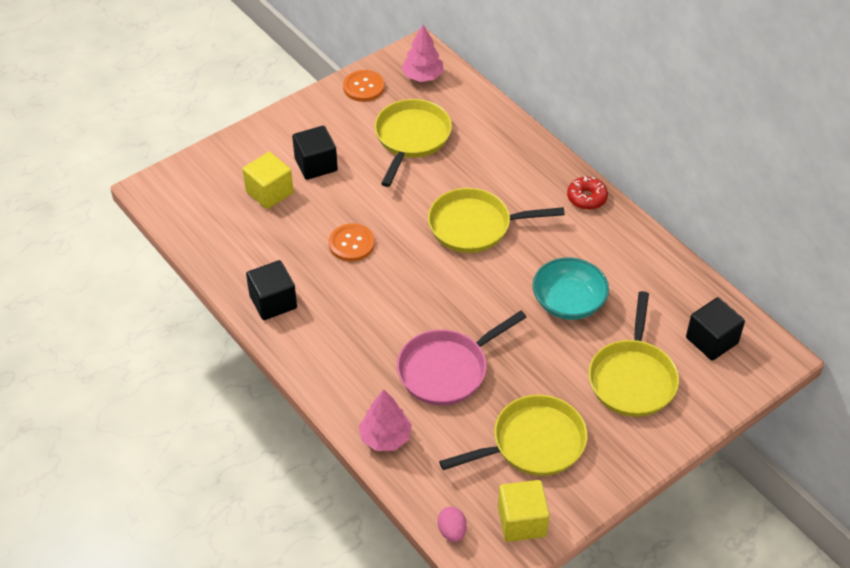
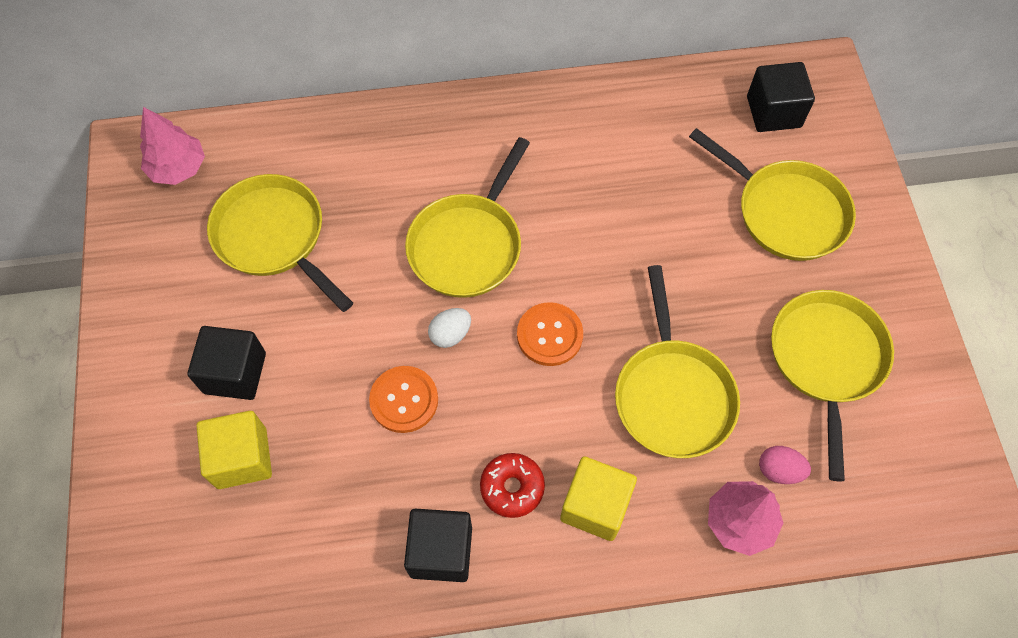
camera: 60 degrees left, 15 degrees up
orange button [343,70,385,102] -> orange button moved to [517,302,583,366]
pink pan [397,311,527,405] -> yellow pan [615,265,740,458]
pink egg [438,507,467,542] -> pink egg moved to [759,446,811,484]
yellow cube [498,480,550,542] -> yellow cube moved to [560,456,637,541]
turquoise bowl [533,258,609,320] -> none
red donut [567,177,608,210] -> red donut moved to [480,453,545,518]
none -> white egg [428,308,471,348]

